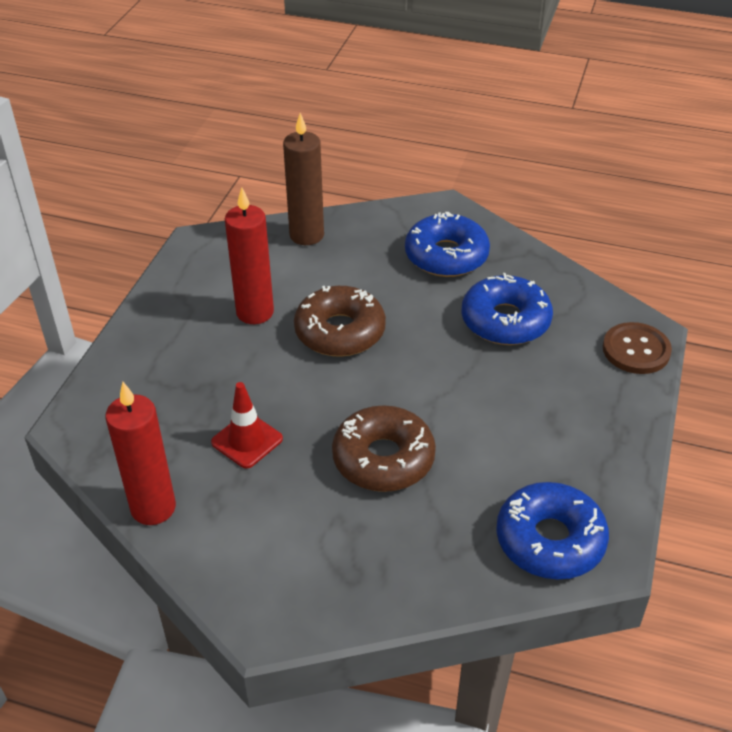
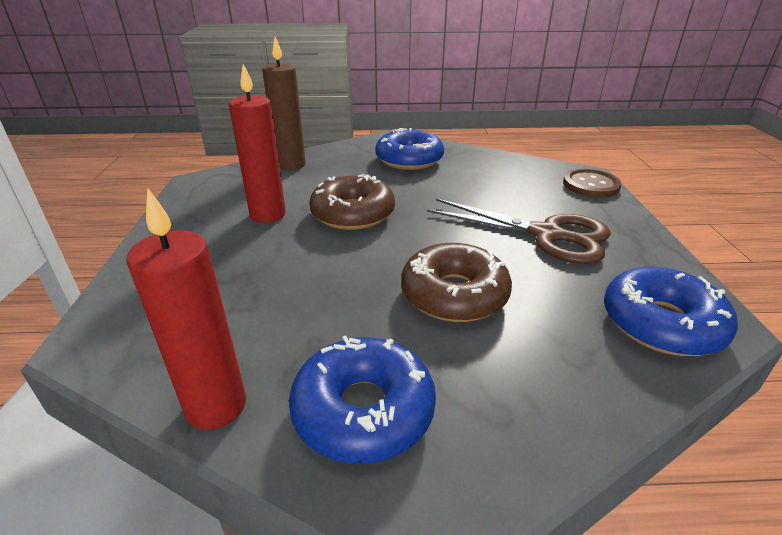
camera: 20 degrees left, 10 degrees down
red traffic cone [211,382,283,468] -> none
blue donut [461,273,553,345] -> blue donut moved to [289,336,436,464]
none -> brown scissors [427,199,611,264]

